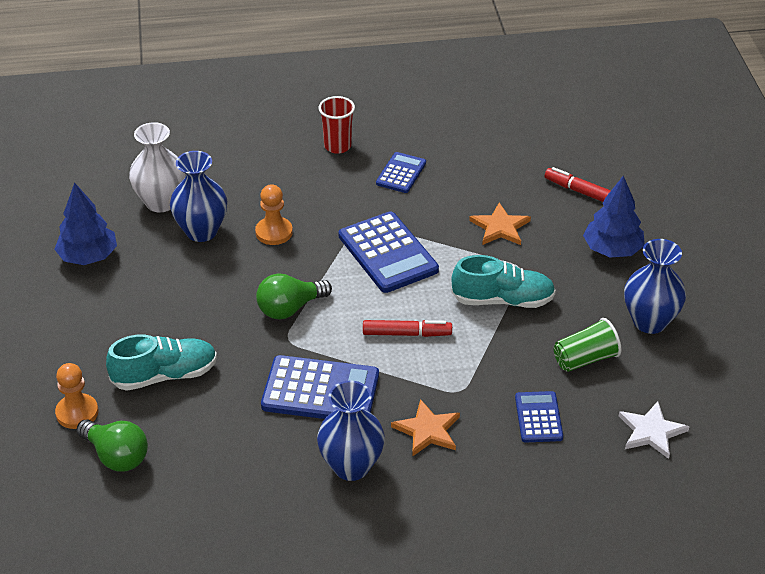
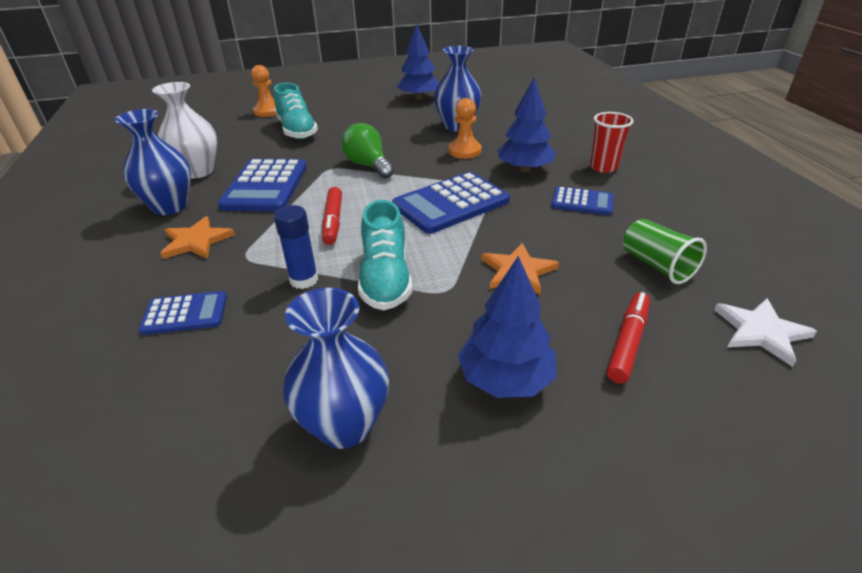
camera: 85 degrees right, 5 degrees down
green light bulb [77,420,148,472] -> none
white vase [129,122,185,212] -> white vase moved to [152,82,217,179]
green cup [554,318,621,372] -> green cup moved to [623,219,707,284]
white star [619,401,689,459] -> white star moved to [714,299,817,367]
none -> blue glue stick [274,205,318,289]
none -> blue tree [498,78,556,172]

